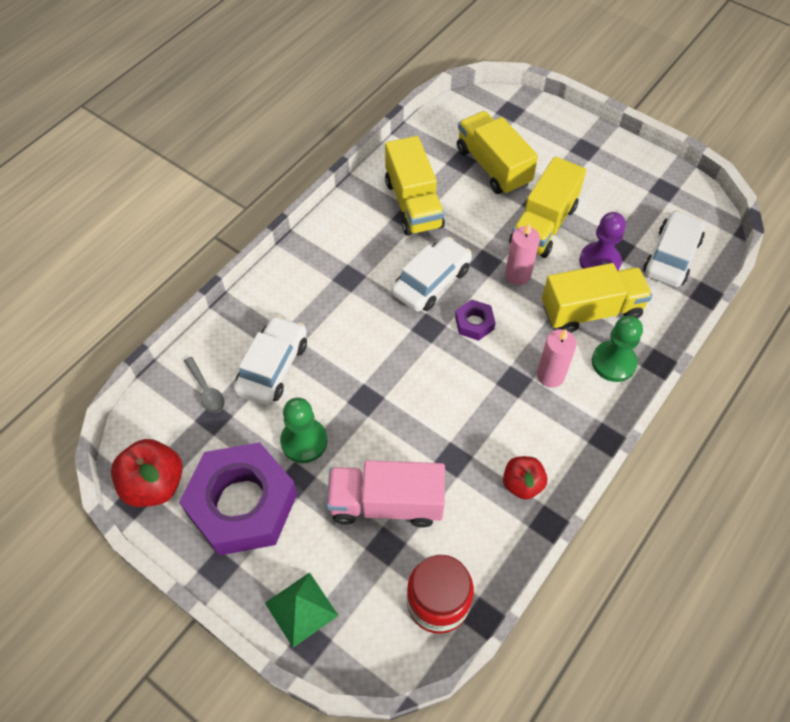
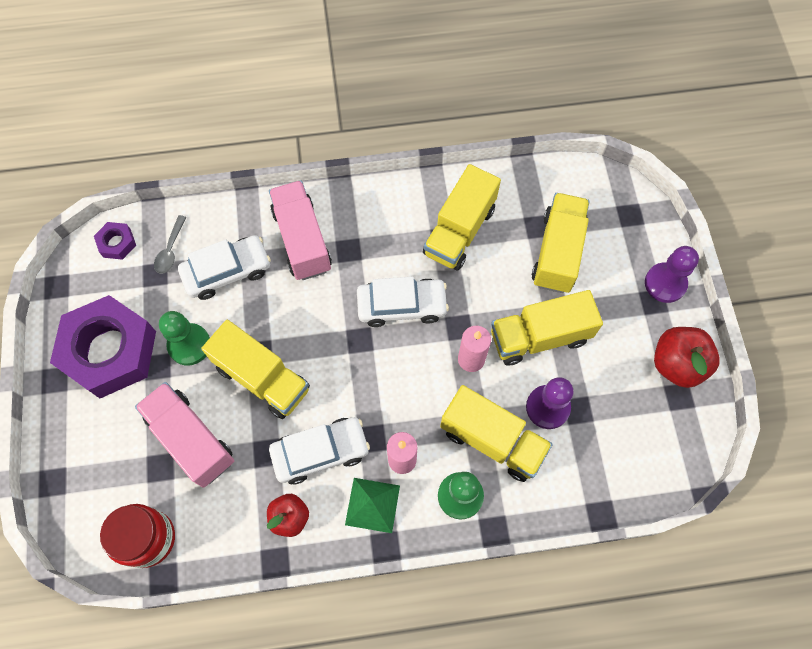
camera: 45 degrees right, 10 degrees up
red apple [111,439,183,507] -> red apple moved to [654,327,719,388]
green pyramid [265,572,339,648] -> green pyramid moved to [345,478,400,533]
purple nut [455,299,495,341] -> purple nut moved to [94,222,136,260]
white car [643,210,705,287] -> white car moved to [269,417,370,485]
none -> yellow truck [201,320,310,419]
none -> pink truck [269,180,332,280]
none -> purple pawn [645,246,699,303]

